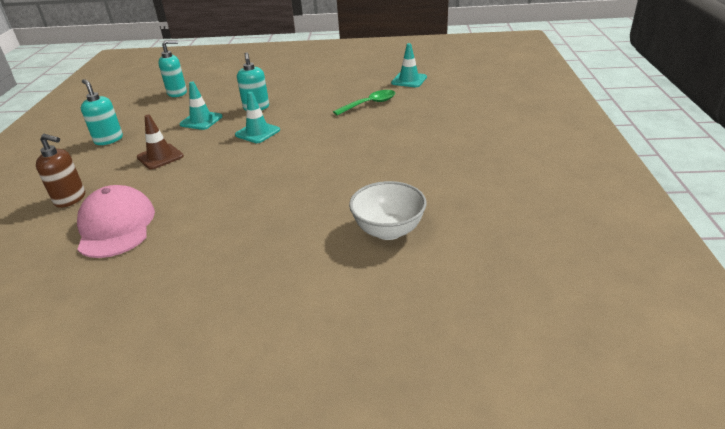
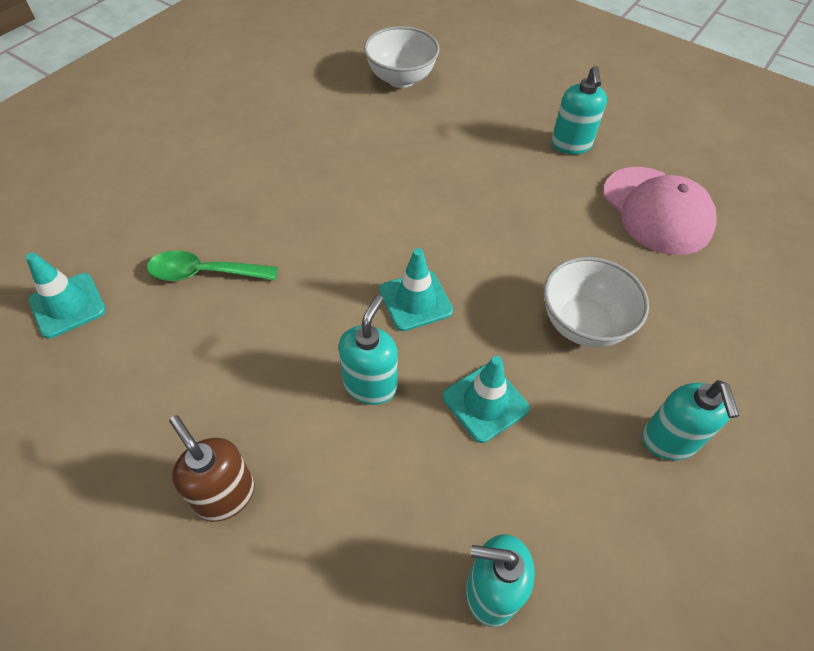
camera: 150 degrees left, 20 degrees up
brown soap dispenser [36,134,85,208] -> brown soap dispenser moved to [169,415,255,522]
pink cap [77,185,155,258] -> pink cap turned 45 degrees counterclockwise [603,167,717,255]
brown traffic cone [137,115,184,170] -> white bowl [544,257,649,347]
none -> turquoise soap dispenser [552,66,607,154]

